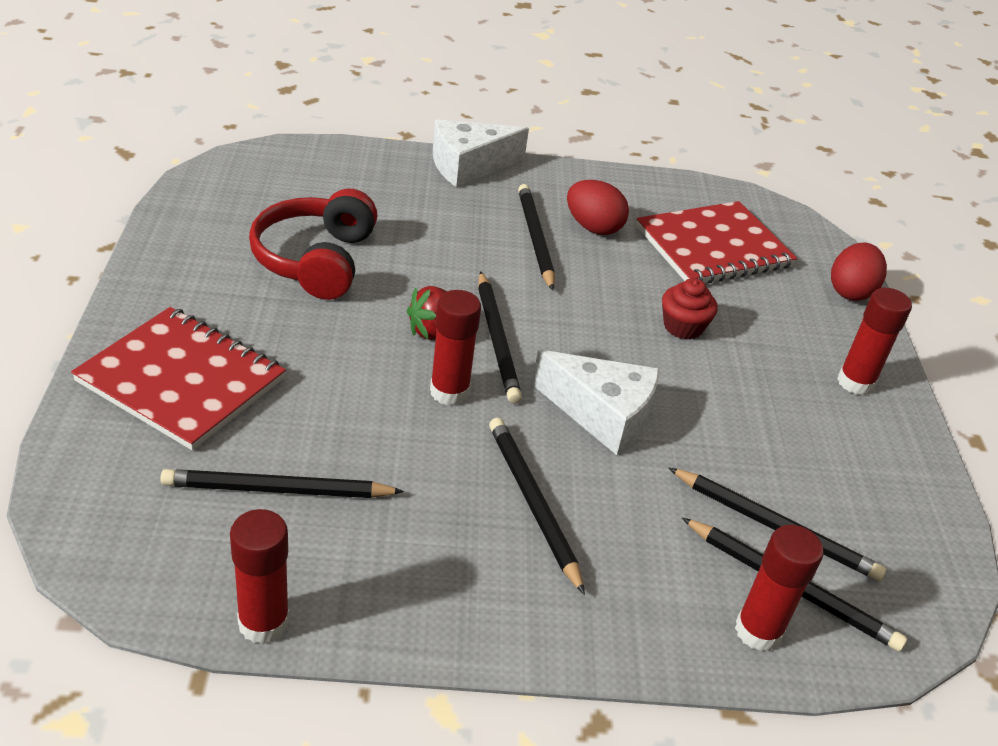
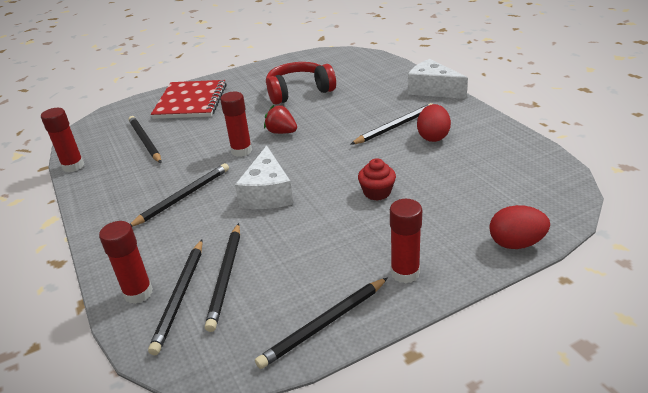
camera: 70 degrees right, 5 degrees down
black pencil [478,271,522,404] -> black pencil moved to [255,278,388,369]
red notebook [636,201,797,283] -> none

